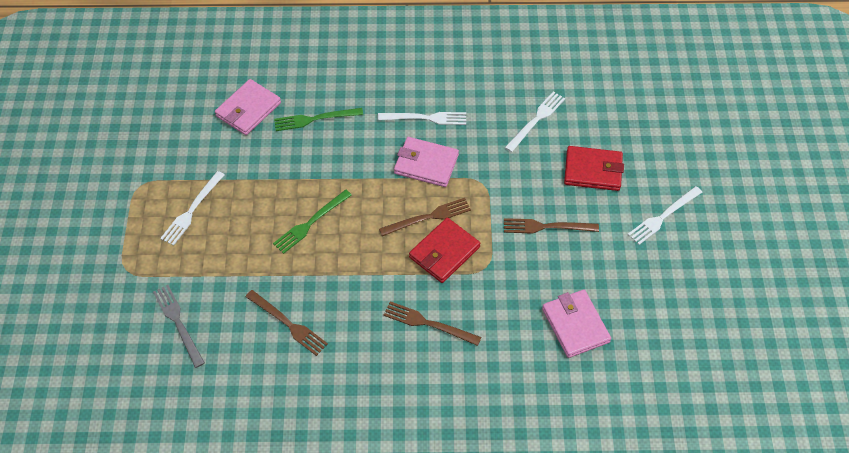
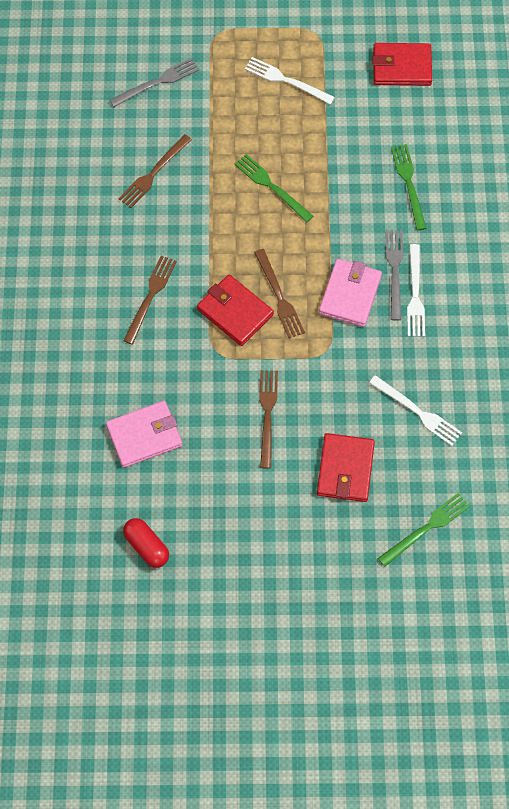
camera: 90 degrees right, 10 degrees up
pink wallet [215,79,281,135] -> none
white fork [628,186,702,245] -> none
none -> red capsule [123,518,169,568]
none -> red wallet [372,43,432,86]
none -> green fork [378,493,470,567]
none -> grey fork [385,230,403,320]

